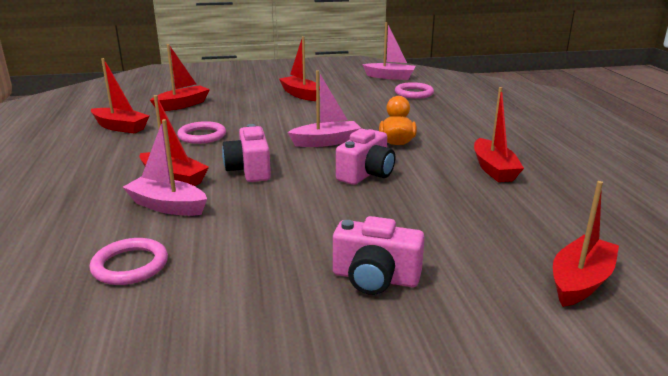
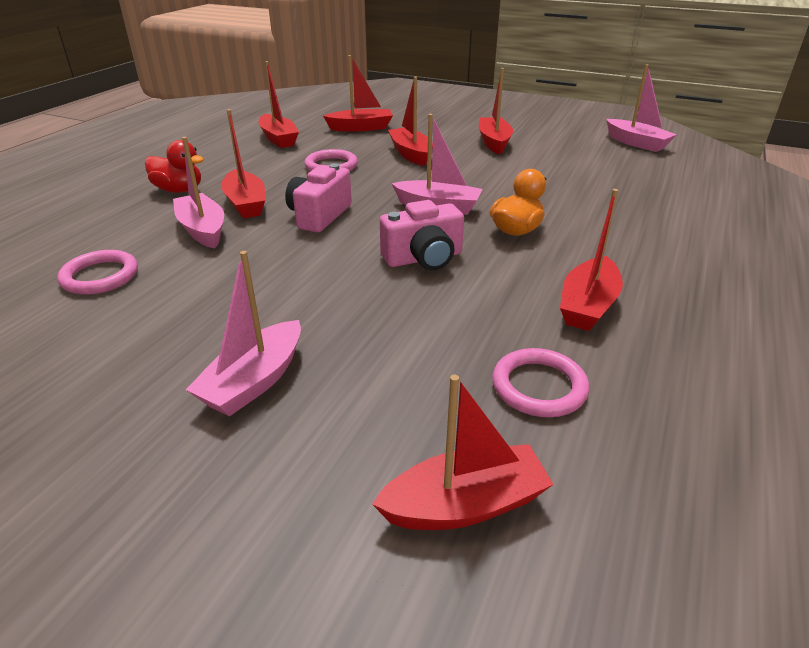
camera: 35 degrees right, 10 degrees up
pink camera [333,216,425,295] -> pink boat [186,251,301,417]
pink ring [395,82,434,99] -> pink ring moved to [492,348,589,417]
none -> red duck [145,140,204,193]
none -> red boat [388,77,433,166]

